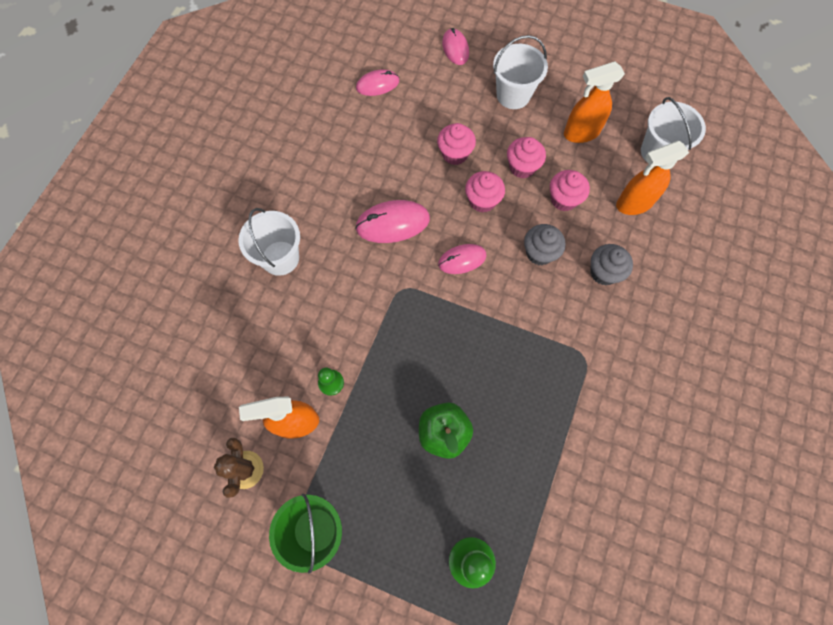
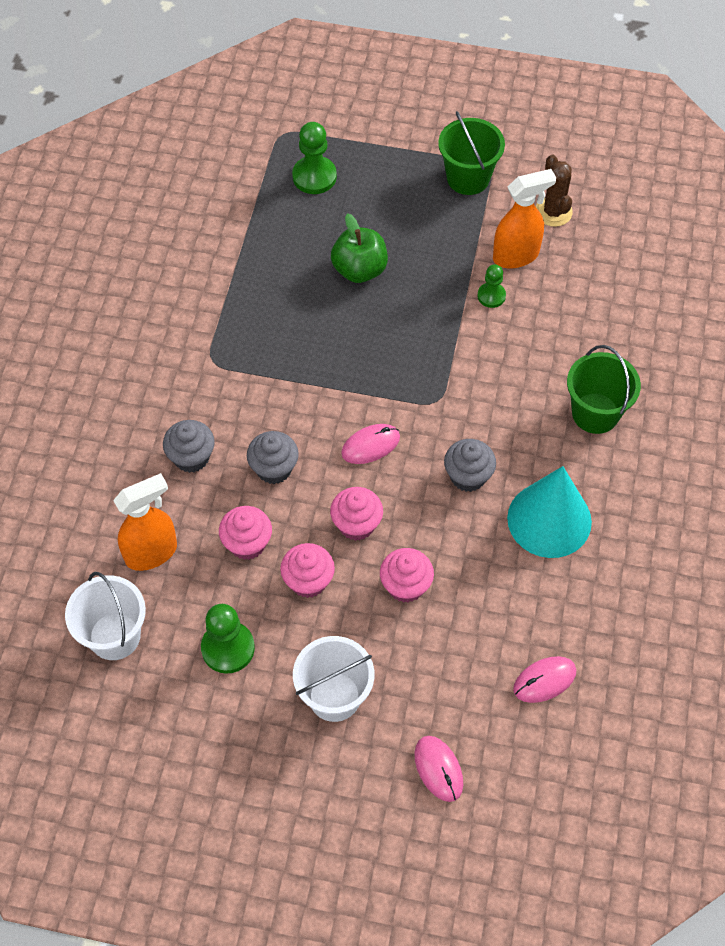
camera: 170 degrees right, 10 degrees down
white bucket [239,208,300,276] -> green bucket [567,345,641,434]
pink mouse [355,200,430,243] -> grey cupcake [444,439,496,492]
orange spray bottle [564,61,625,143] -> green pawn [201,604,255,674]
none -> turquoise cone [507,466,592,558]

